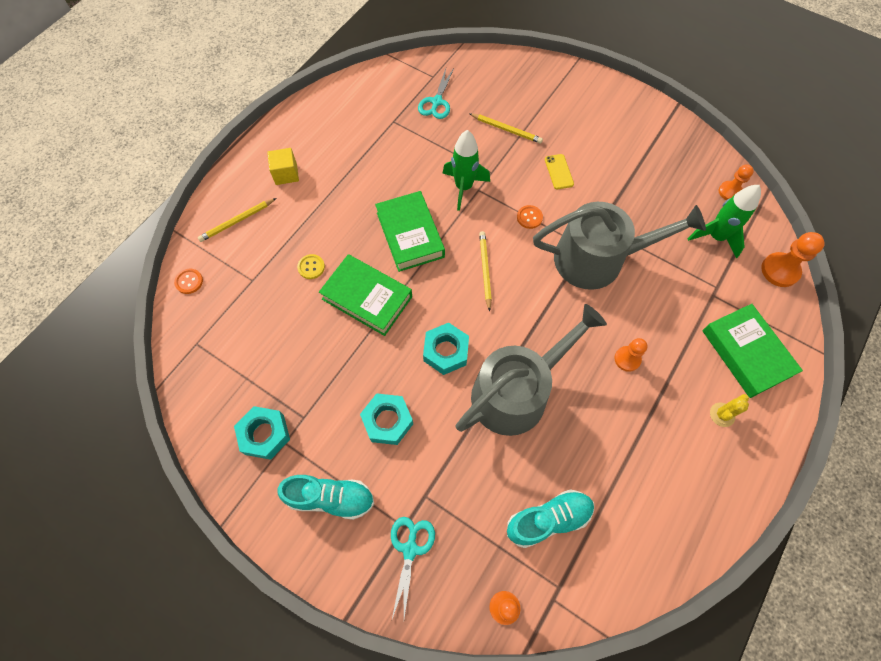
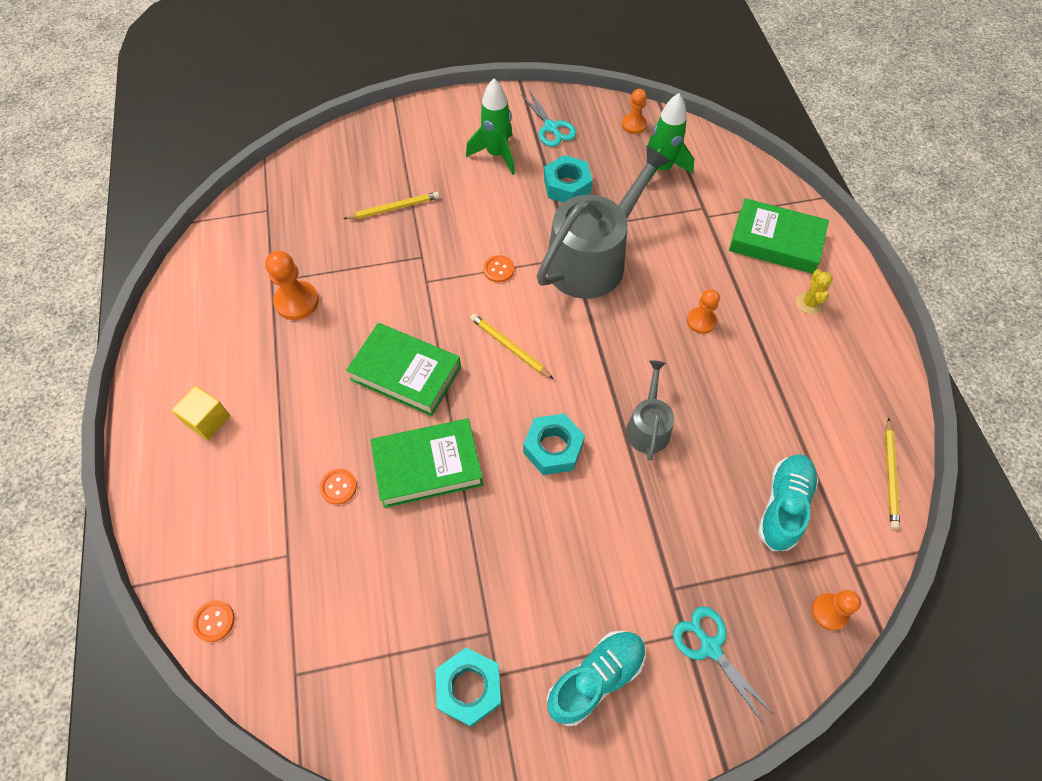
camera: 45 degrees left, 5 degrees down
yellow pencil [198,198,276,242] -> yellow pencil moved to [885,418,900,529]
yellow button [297,254,325,279] -> orange button [319,469,357,505]
turquoise nut [360,393,413,445] -> turquoise nut moved to [544,155,593,203]
turquoise scissors [418,68,454,119] -> turquoise scissors moved to [521,90,576,147]
green rocket [442,130,490,211] -> green rocket moved to [466,79,515,175]
grey watering can [456,304,607,436] -> grey watering can [626,360,674,461], size x0.50
yellow phone [545,154,574,189] -> none
orange pawn [761,232,825,287] -> orange pawn moved to [265,251,319,320]

